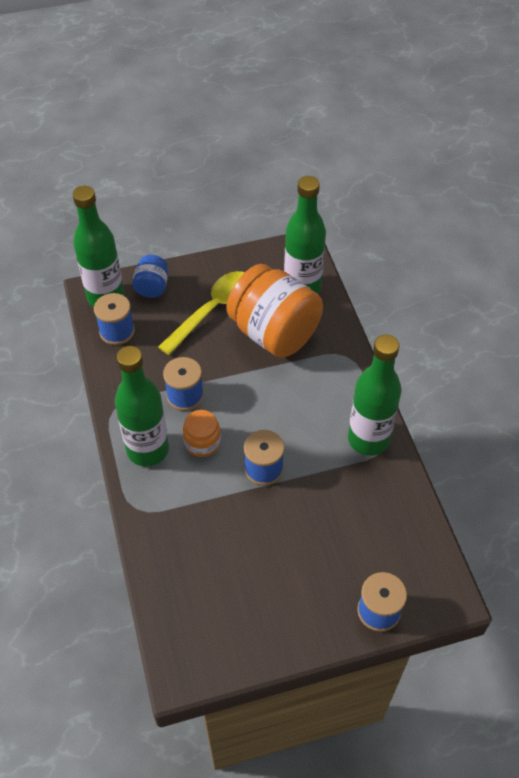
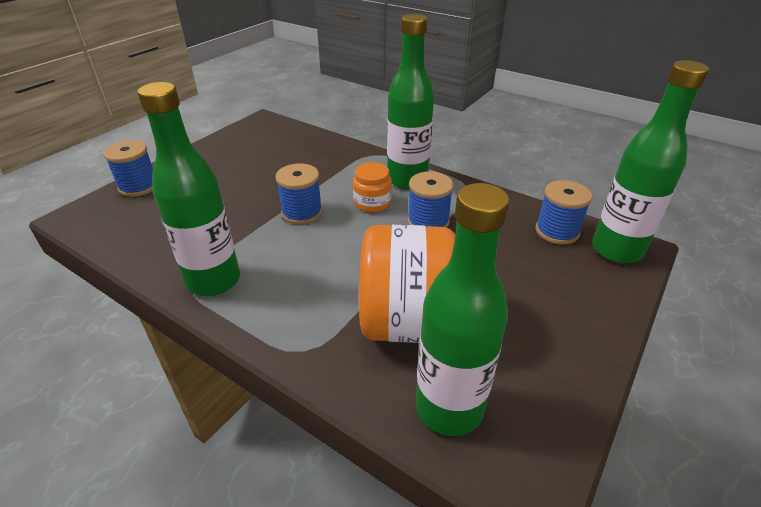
camera: 140 degrees right, 15 degrees down
blue jar [132,255,168,298] -> none
yellow spoon [158,271,244,355] -> none

